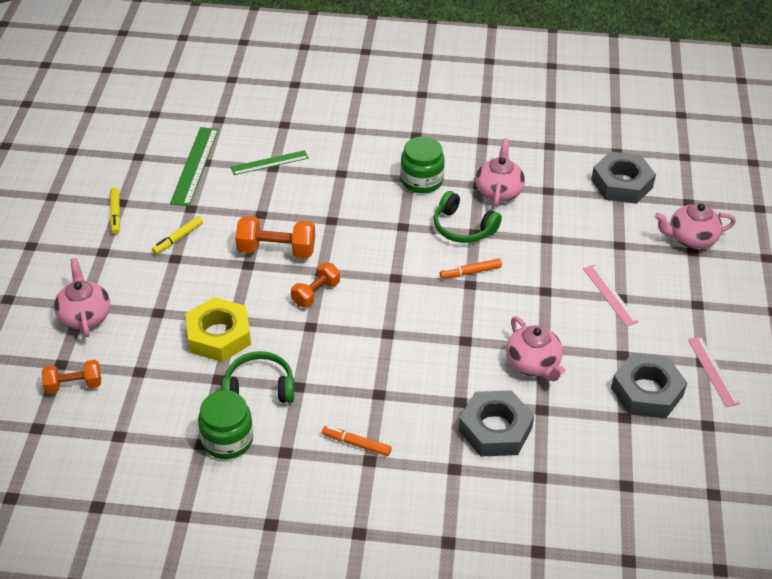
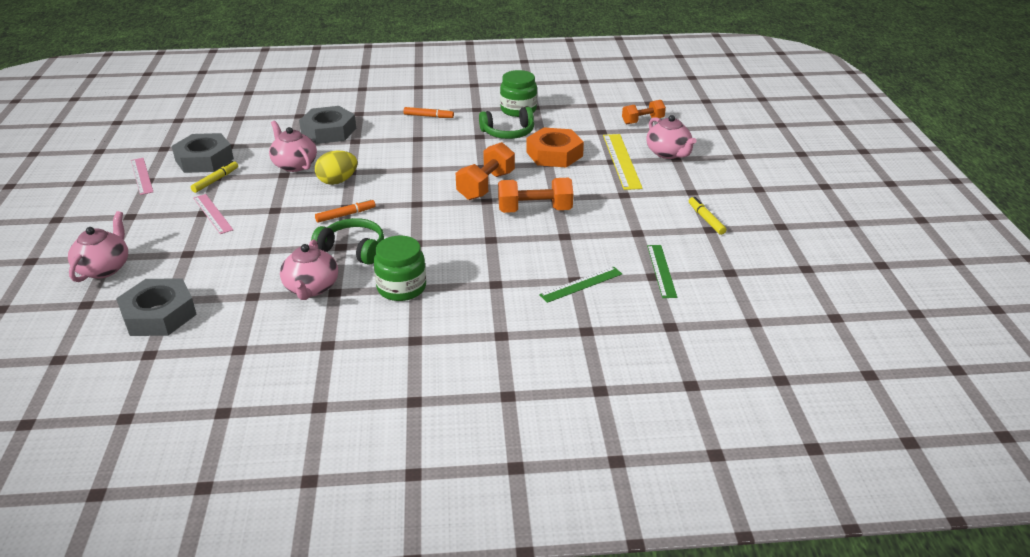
camera: 170 degrees right, 10 degrees down
yellow marker [152,216,203,254] -> yellow marker moved to [191,161,238,193]
green ruler [170,127,218,206] -> green ruler [647,245,677,298], size x0.66
yellow nut [185,297,251,362] -> orange nut [526,128,584,167]
orange dumbbell [291,263,340,307] -> orange dumbbell [456,142,515,200], size x1.51
pink teapot [655,203,736,249] -> pink teapot turned 60 degrees counterclockwise [68,211,128,282]
none -> yellow egg [315,151,358,185]
none -> yellow ruler [603,134,643,190]

